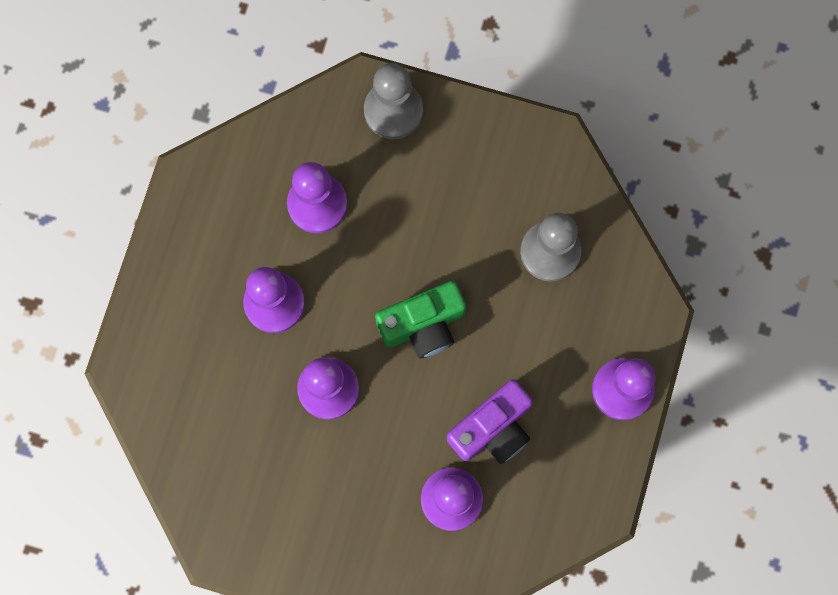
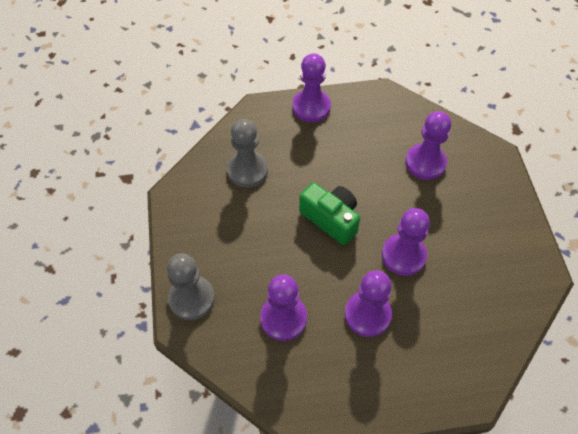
camera: 115 degrees left, 20 degrees down
purple camera [447,380,533,464] -> none

